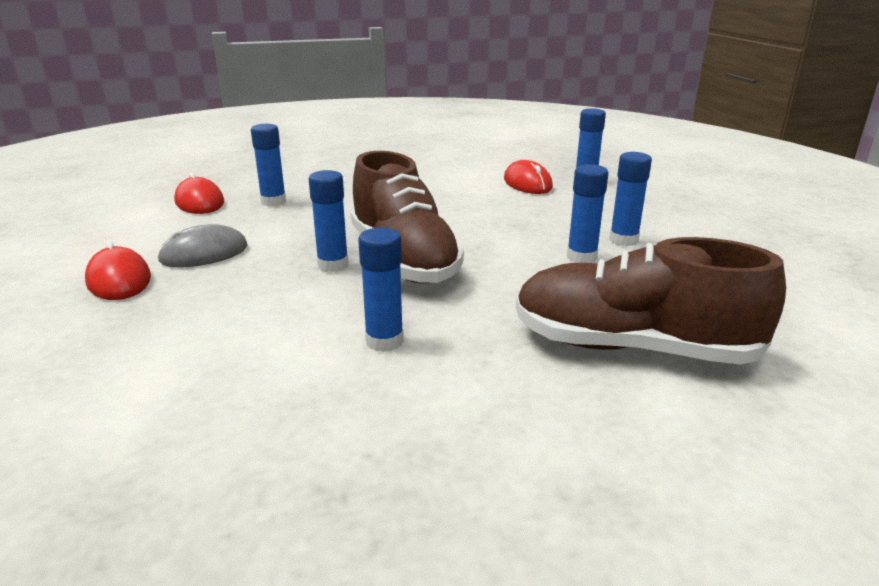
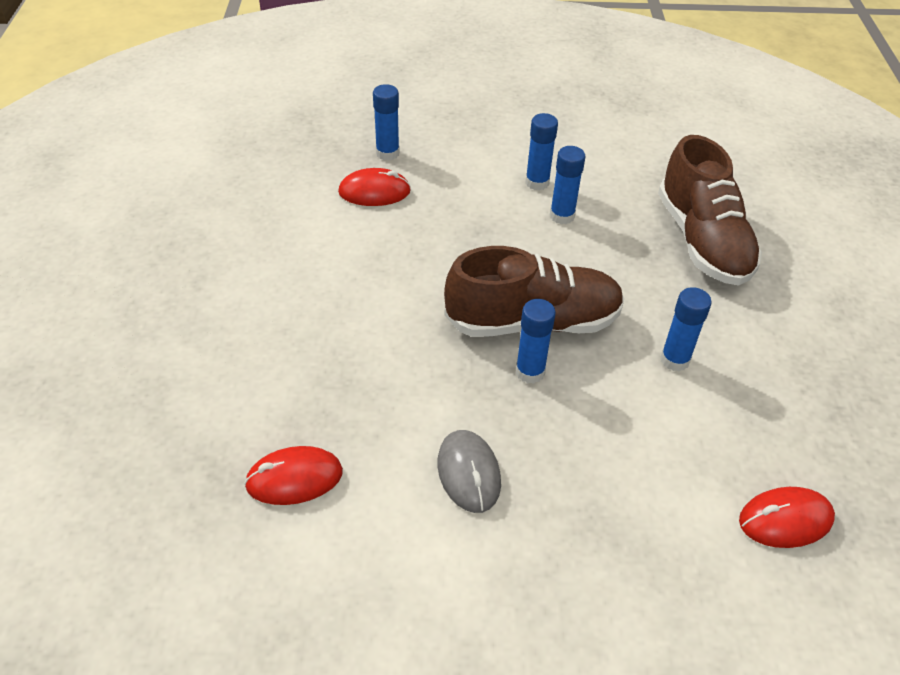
camera: 75 degrees left, 20 degrees up
red mouse [85,241,151,300] -> red mouse moved to [739,487,835,548]
blue glue stick [251,124,286,206] -> none
brown shoe [516,237,786,365] -> brown shoe turned 45 degrees counterclockwise [658,135,762,285]

